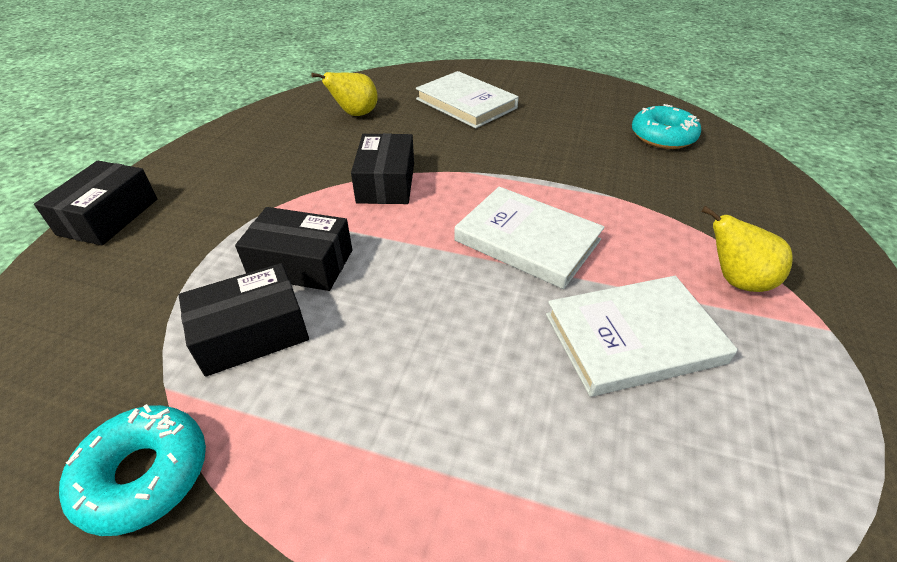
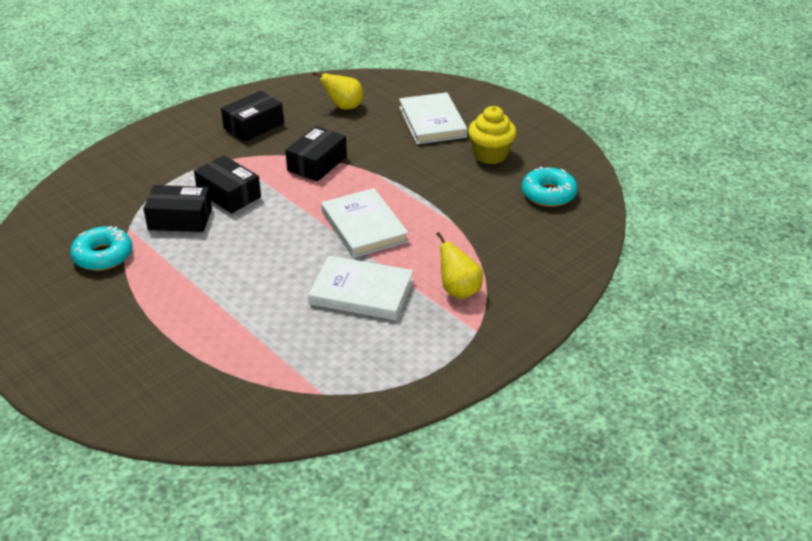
camera: 30 degrees right, 5 degrees down
black box [34,161,157,245] -> black box moved to [221,91,284,142]
none -> yellow cupcake [468,106,516,164]

